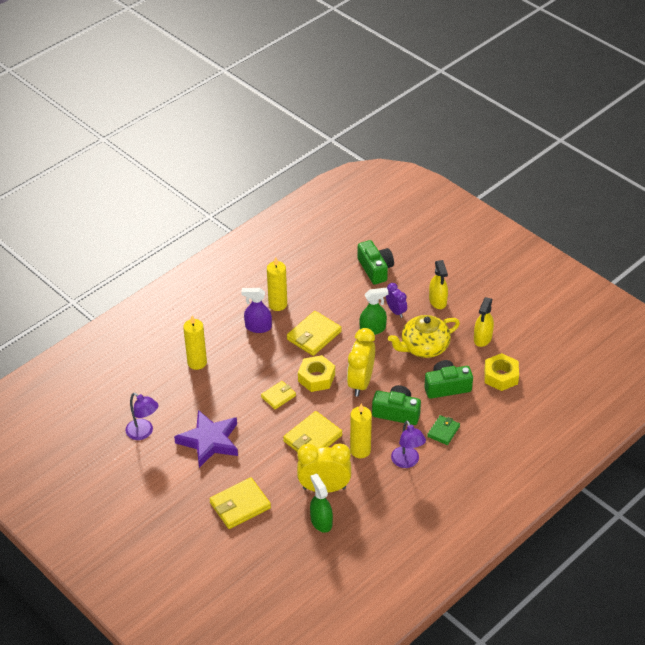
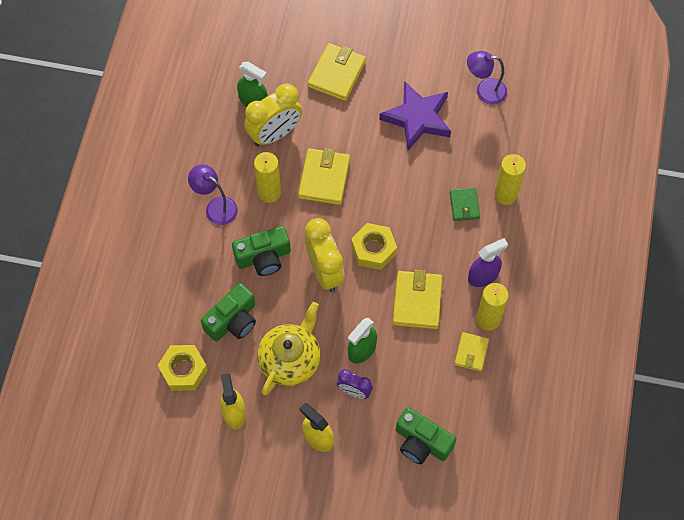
camera: 145 degrees right, 20 degrees up
yellow wallet [261,381,296,409] -> yellow wallet moved to [455,332,489,371]
green wallet [427,415,460,445] -> green wallet moved to [450,188,480,221]

